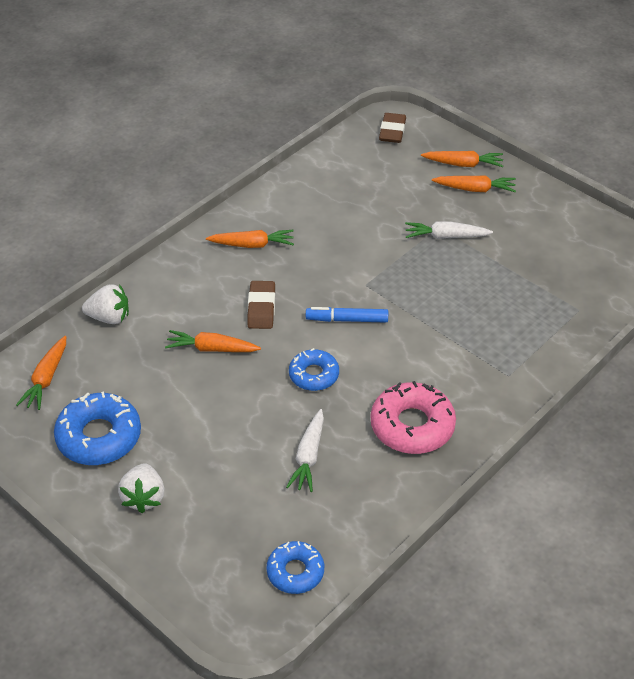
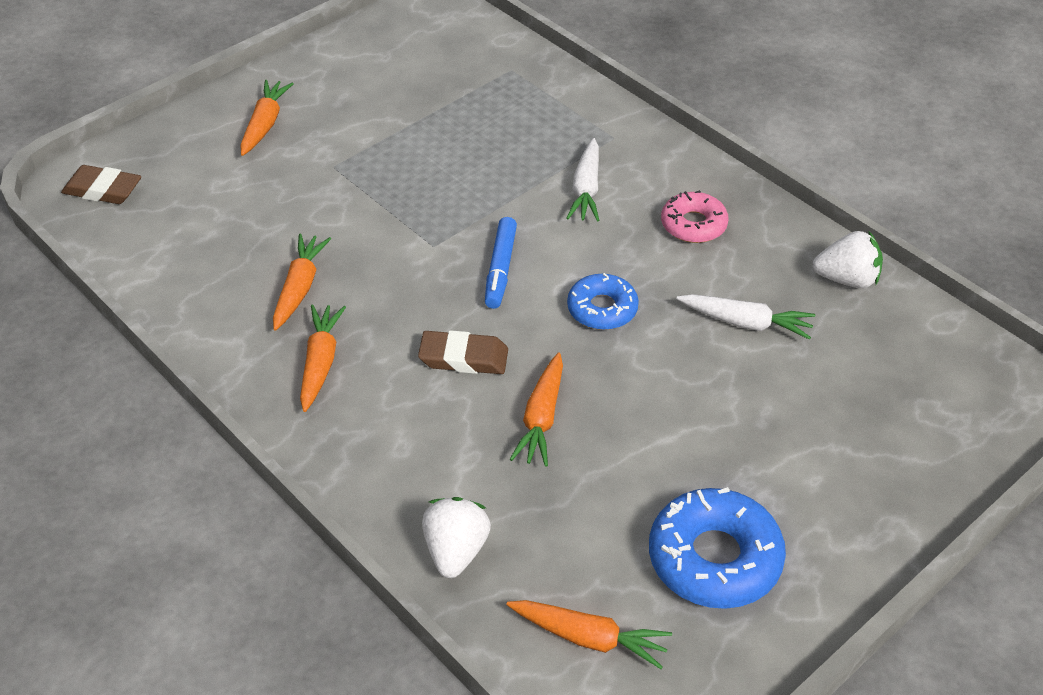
camera: 85 degrees left, 0 degrees up
white strawberry [118,463,165,513] -> white strawberry moved to [813,231,883,288]
blue donut [266,541,324,594] -> none
pink donut [371,381,456,454] -> pink donut [661,190,729,243], size x0.62
white carrot [405,221,493,239] -> white carrot moved to [566,138,599,222]
orange carrot [421,151,503,167] -> orange carrot moved to [273,234,331,331]

